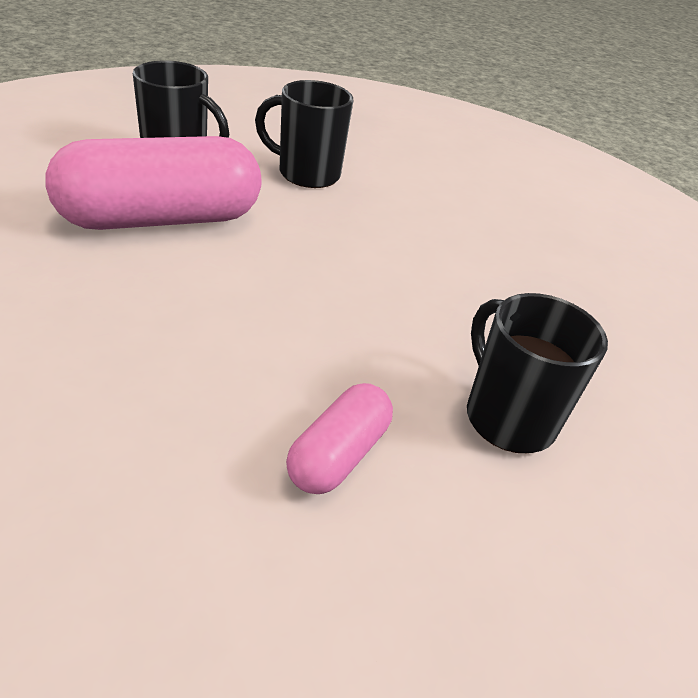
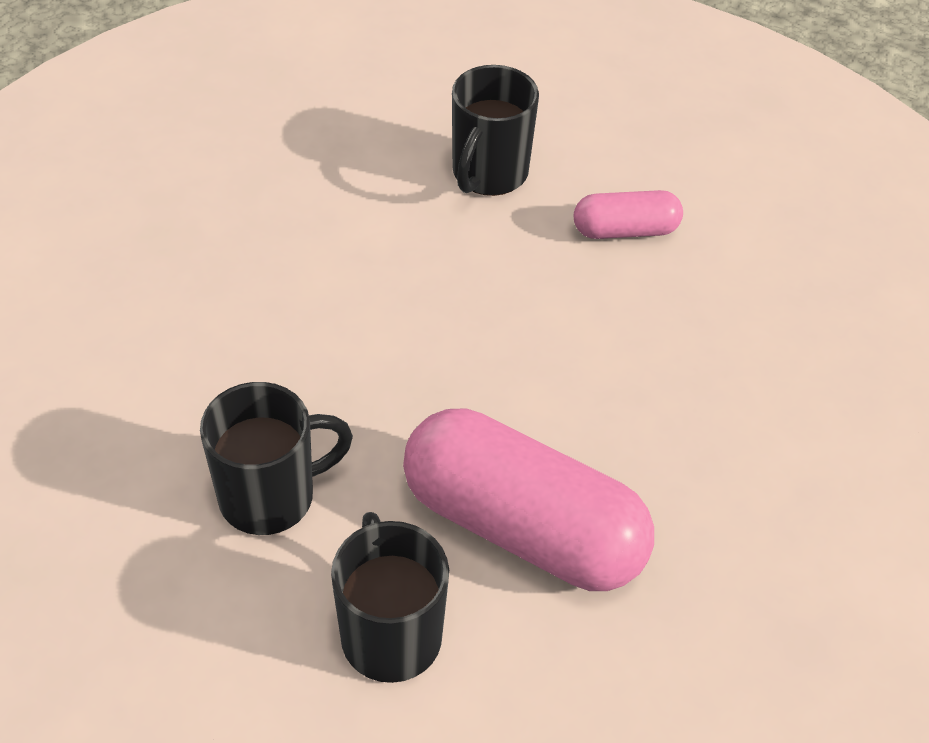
camera: 125 degrees left, 10 degrees up
black mug [255,80,353,188] -> black mug turned 90 degrees counterclockwise [200,382,353,535]

